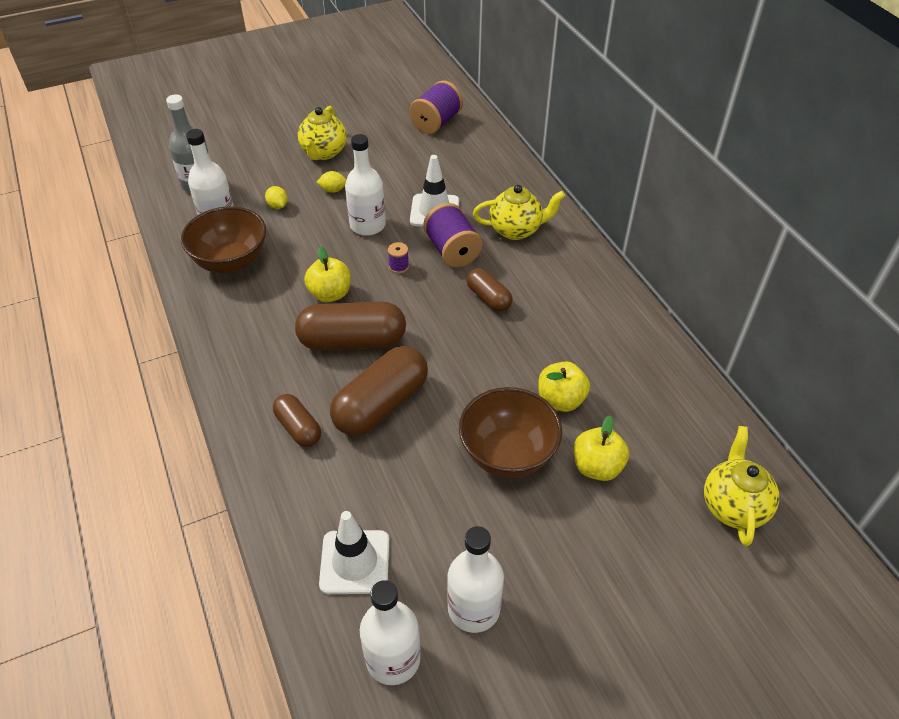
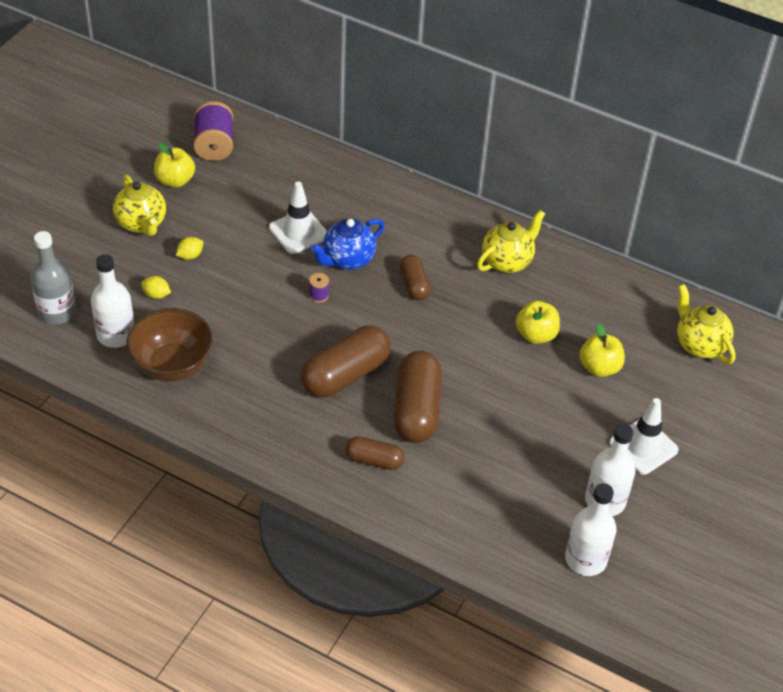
camera: 40 degrees left, 0 degrees up
yellow apple [304,246,351,302] -> yellow apple moved to [154,142,195,188]
white traffic cone [319,511,389,594] -> white traffic cone moved to [609,398,679,475]
white bottle [345,134,386,236] -> none
purple spool [423,203,482,268] -> blue teapot [311,218,385,270]
brown bowl [459,387,562,478] -> none
brown capsule [467,268,513,312] -> brown capsule turned 60 degrees clockwise [399,255,431,300]
yellow teapot [473,185,565,240] -> yellow teapot moved to [477,210,545,273]

